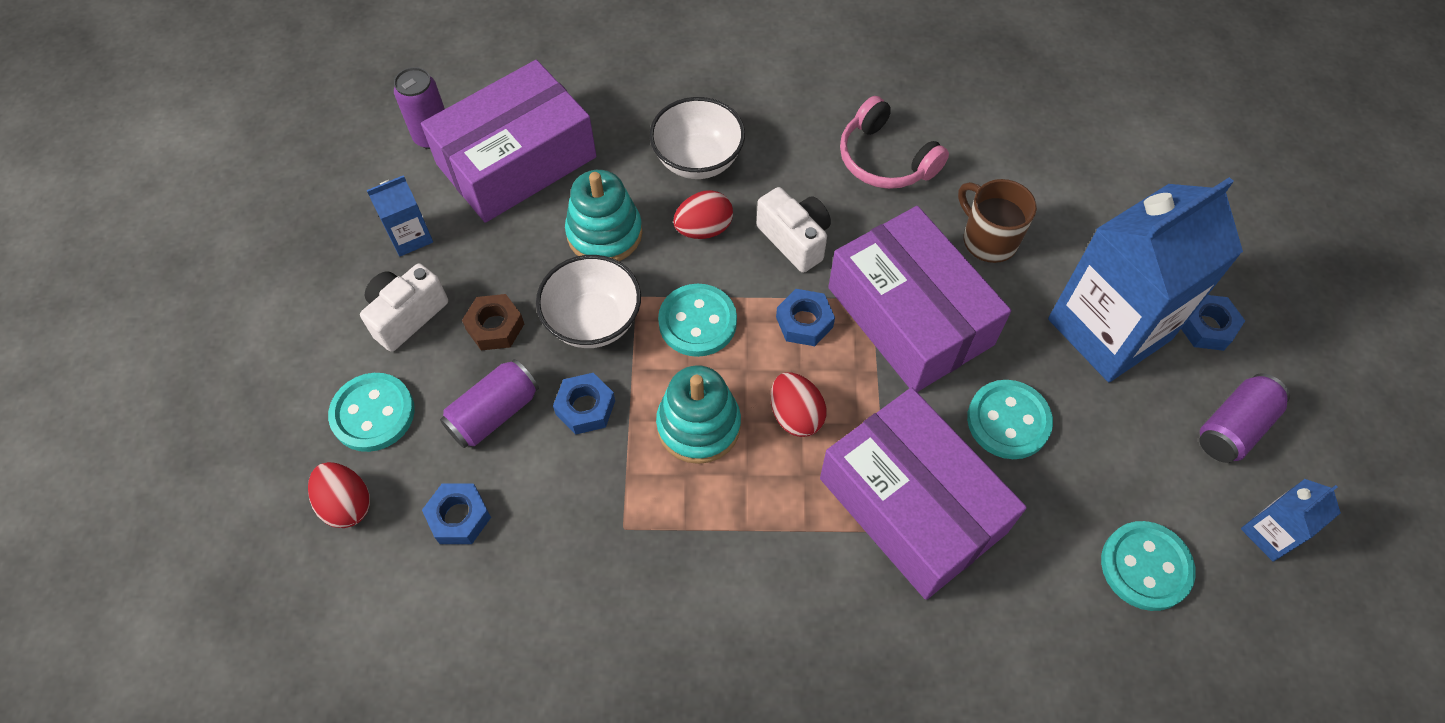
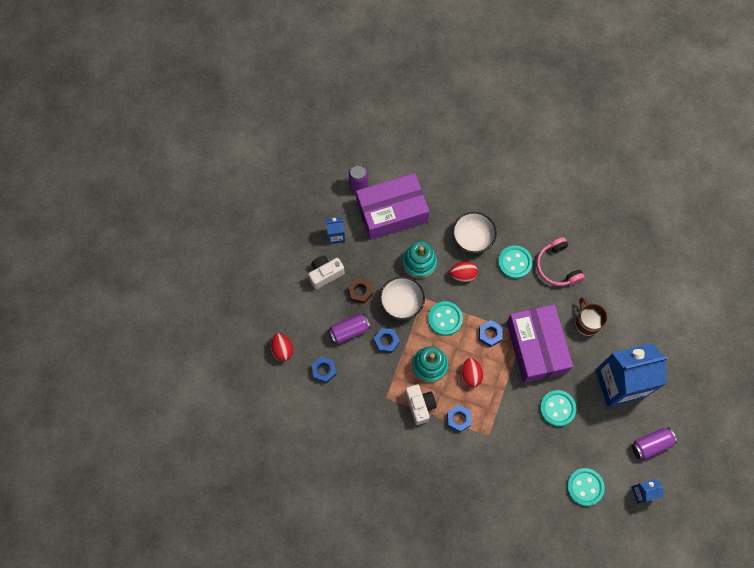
camera: 20 degrees right, 10 degrees up
turquoise button [328,373,415,452] -> turquoise button moved to [498,245,533,279]
white camera [757,187,831,273] -> white camera moved to [405,384,437,425]
purple box [820,387,1027,600] -> none
blue nut [1181,295,1245,351] -> blue nut moved to [447,405,472,433]

